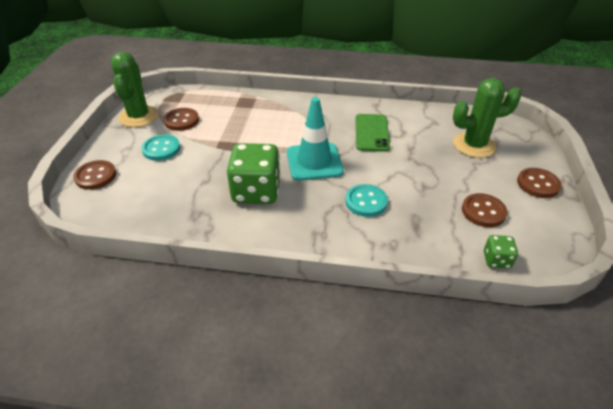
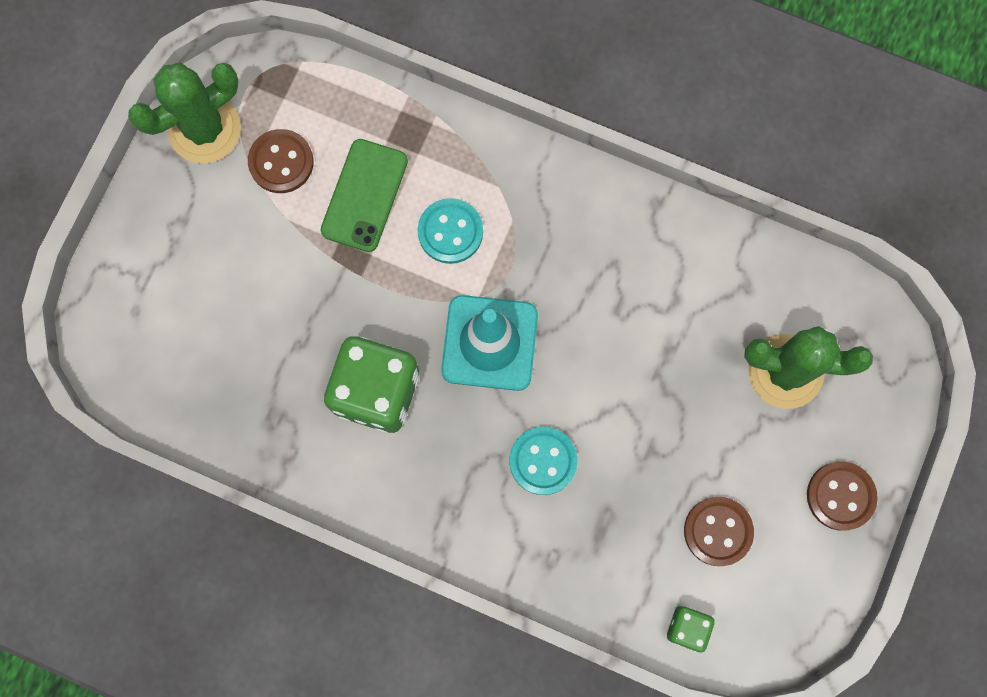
camera: 15 degrees right, 35 degrees up
brown button [73,160,116,190] -> none
green cactus [111,52,158,127] -> green cactus turned 45 degrees clockwise [128,62,241,164]
turquoise button [141,134,180,161] -> turquoise button moved to [418,198,483,264]
green phone [355,114,390,152] -> green phone moved to [321,139,408,252]

